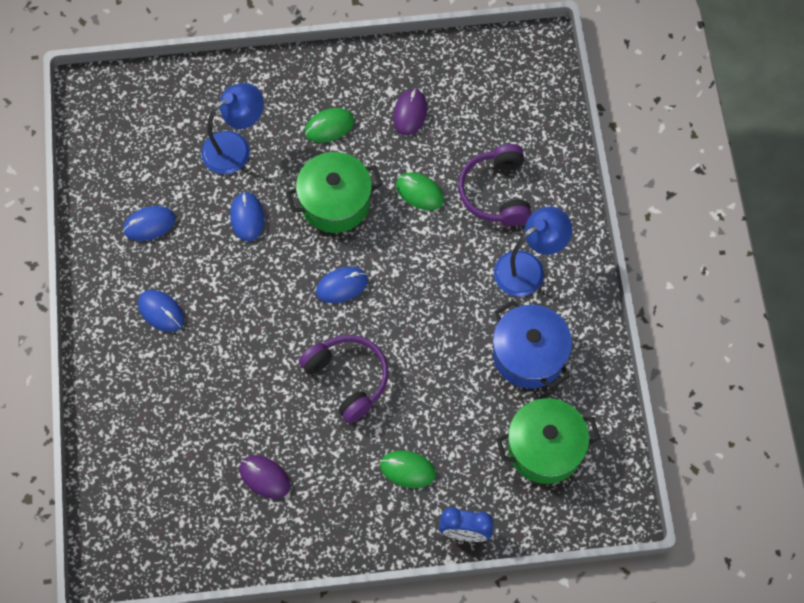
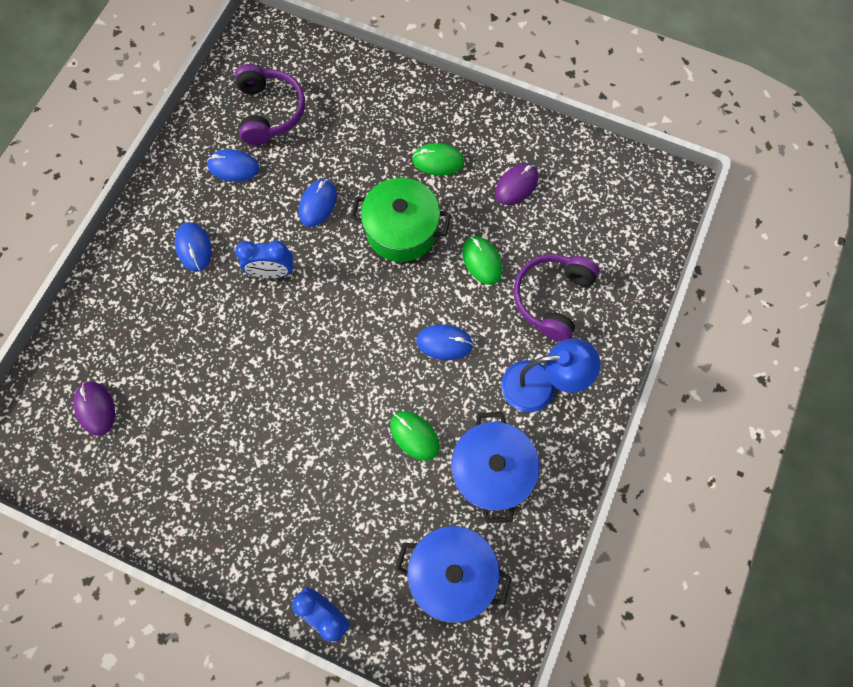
camera: 30 degrees right, 5 degrees up
blue lamp [201,83,264,174] -> none
purple mouse [239,455,290,499] -> purple mouse moved to [73,382,115,436]
purple headphones [299,335,389,424] -> purple headphones moved to [235,64,305,145]
blue mouse [316,267,368,303] -> blue mouse moved to [416,324,473,360]
green mouse [380,450,436,488] -> green mouse moved to [390,411,440,461]
green pot [496,398,600,484] -> blue pot [395,526,512,623]
none -> blue clock [235,240,293,278]

